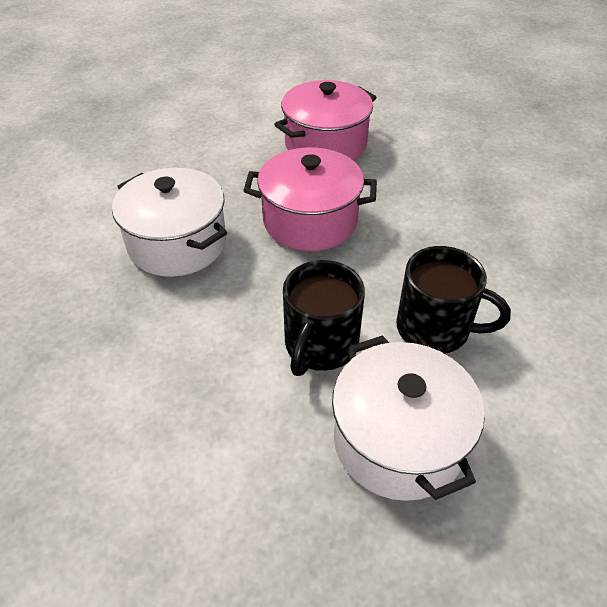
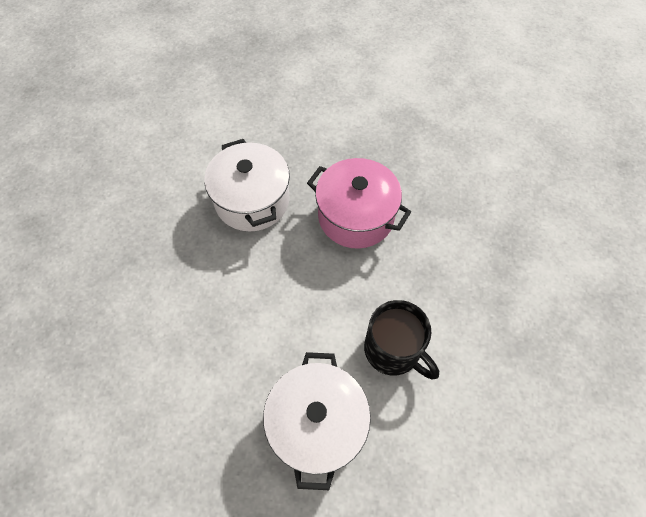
camera: 25 degrees right, 15 degrees up
pink pot [274,80,377,161] -> none
black mug [283,260,365,376] -> none

